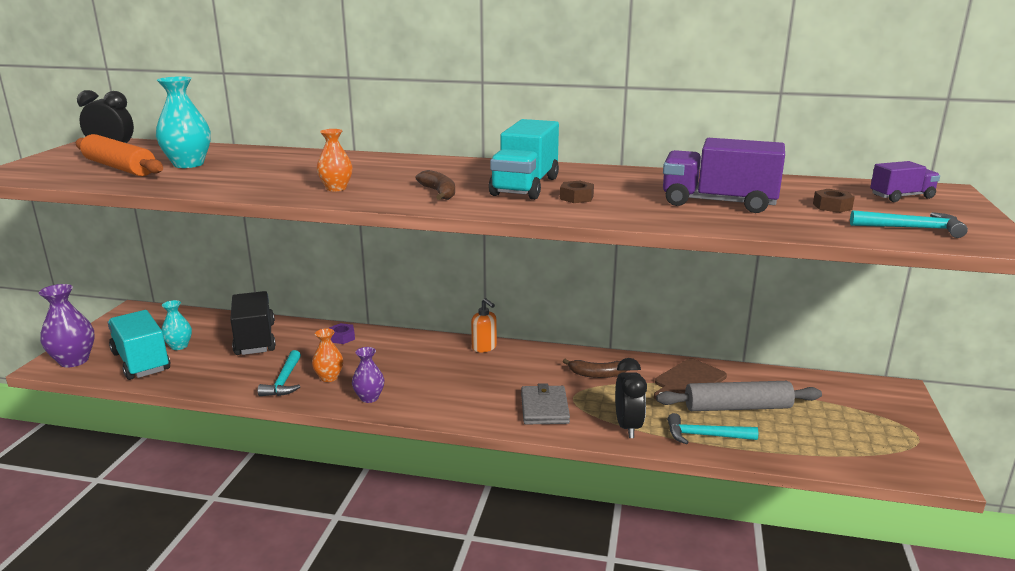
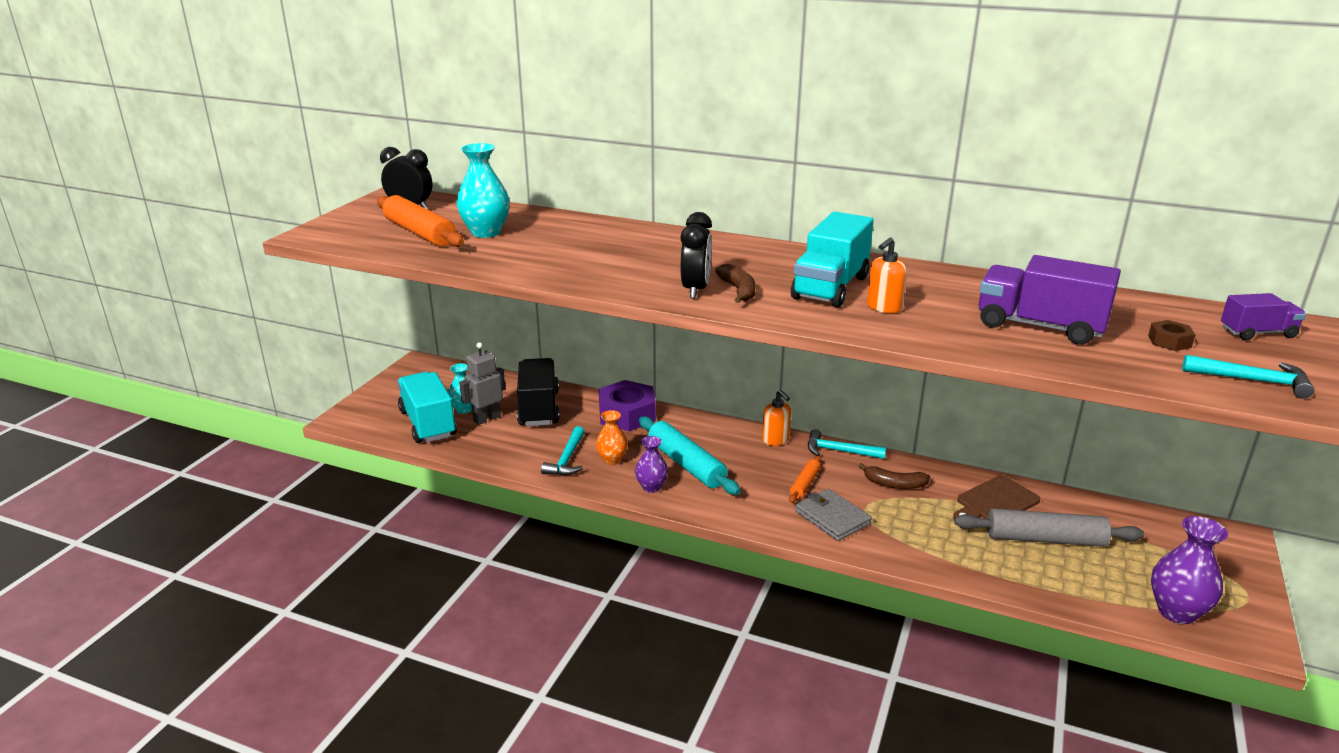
camera: 10 degrees right, 5 degrees up
purple vase [39,284,95,368] -> purple vase moved to [1151,516,1228,624]
orange vase [317,129,352,191] -> none
purple nut [329,323,355,344] -> purple nut [599,380,656,431], size x2.17
grey wallet [521,383,570,424] -> grey wallet turned 45 degrees counterclockwise [795,489,872,541]
brown nut [560,181,594,203] -> orange soap dispenser [867,238,907,313]
black clock [615,358,647,438] -> black clock moved to [681,212,712,299]
turquoise hammer [668,413,758,444] -> turquoise hammer moved to [808,429,886,459]
none -> grey robot [459,342,505,425]
none -> turquoise rolling pin [639,417,740,495]
none -> orange rolling pin [789,456,821,503]

